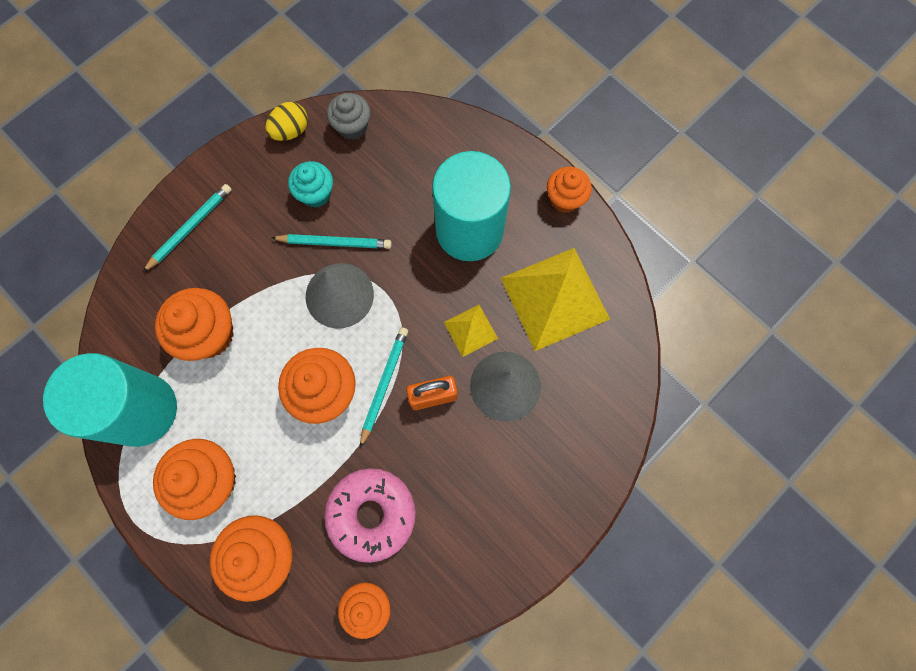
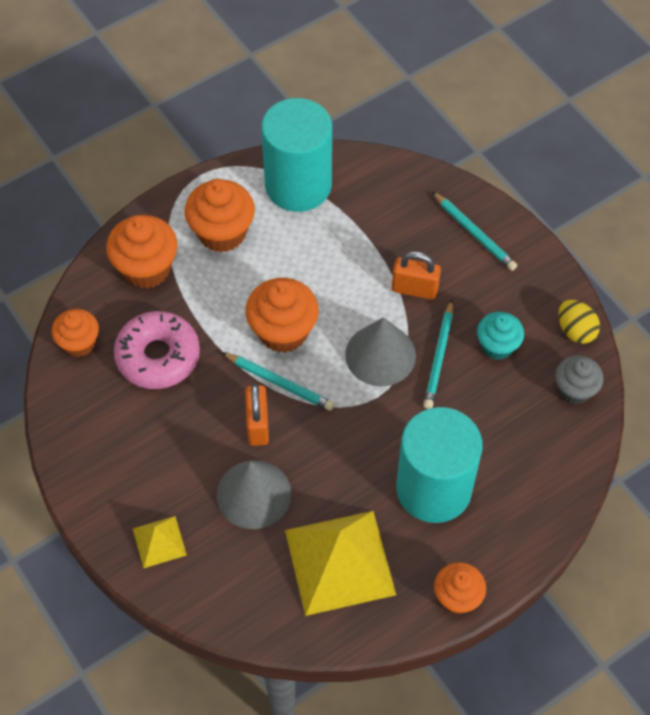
camera: 100 degrees right, 15 degrees down
orange cupcake [155,288,234,361] -> none
yellow pyramid [444,305,498,357] -> yellow pyramid moved to [133,516,187,568]
none -> orange padlock [392,251,441,300]

